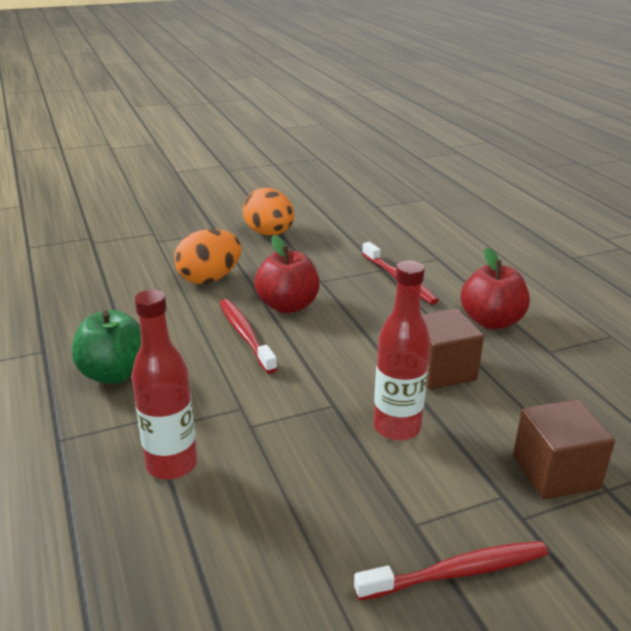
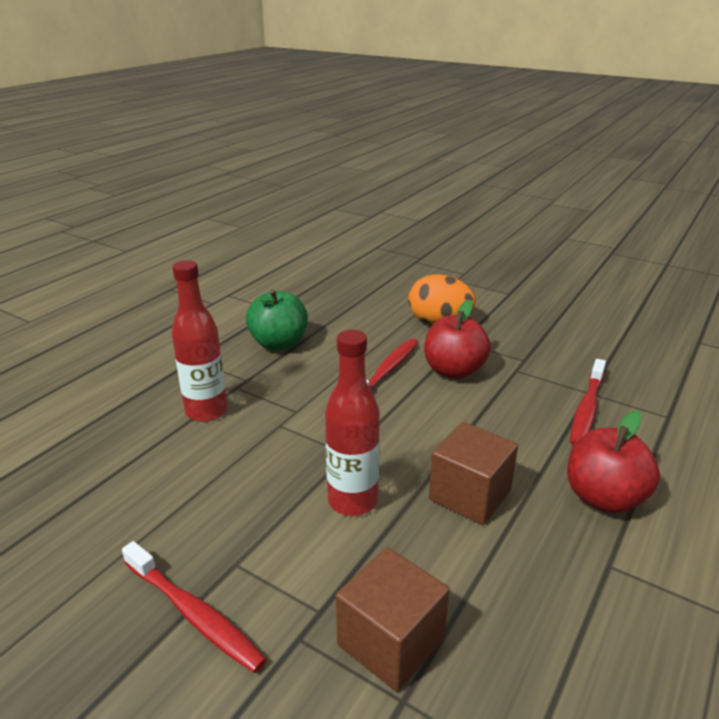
camera: 55 degrees right, 0 degrees up
orange egg [243,188,294,236] -> none

